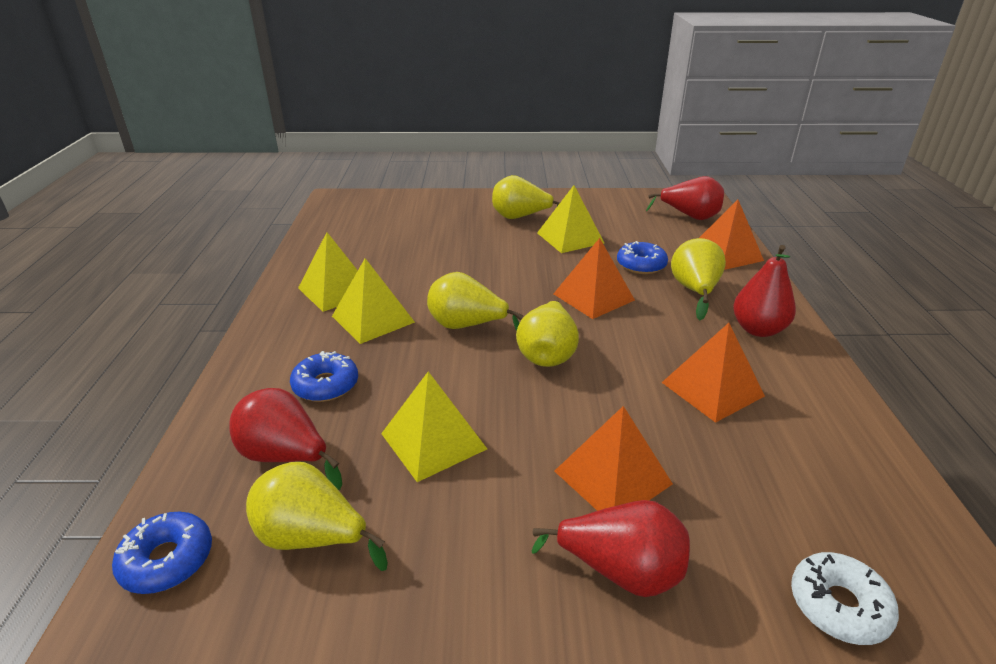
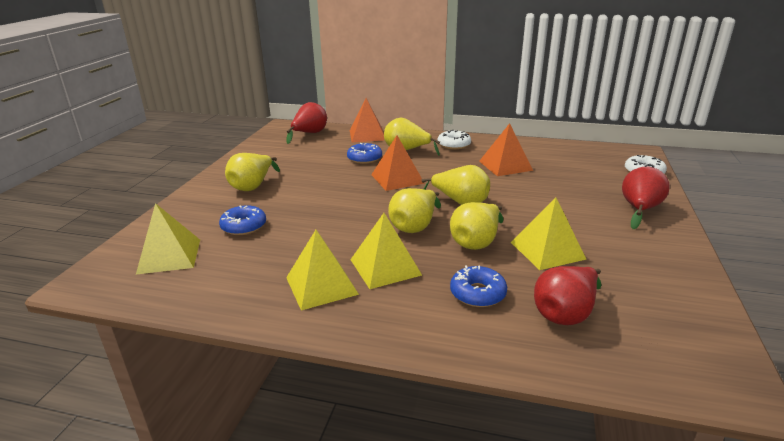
camera: 75 degrees left, 5 degrees down
blue donut [112,512,212,594] -> blue donut moved to [219,205,266,235]
yellow pear [246,462,388,571] -> yellow pear moved to [450,202,503,250]
yellow pyramid [537,185,604,253] -> yellow pyramid moved to [136,203,200,274]
orange pyramid [554,406,673,511] -> none
red pear [733,245,796,337] -> white donut [438,130,471,150]

